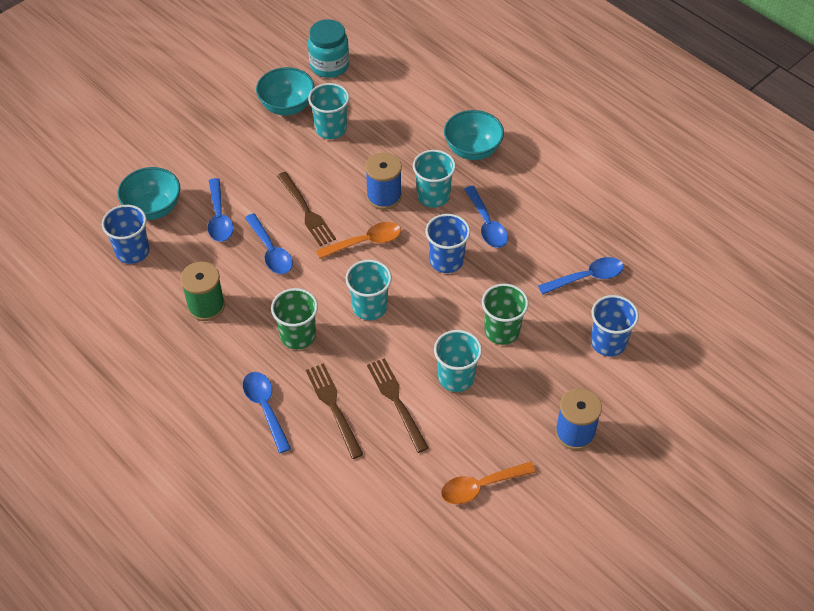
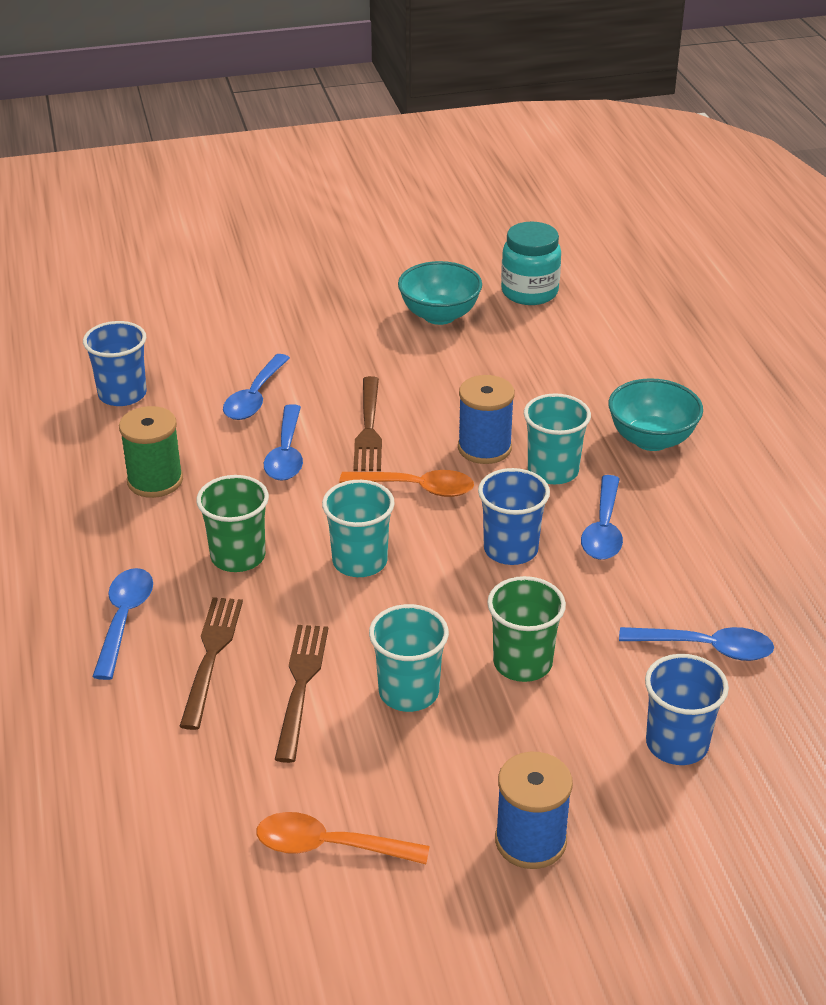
camera: 30 degrees right, 15 degrees down
turquoise bowl [118,167,180,220] -> none
turquoise cup [308,83,350,139] -> none

